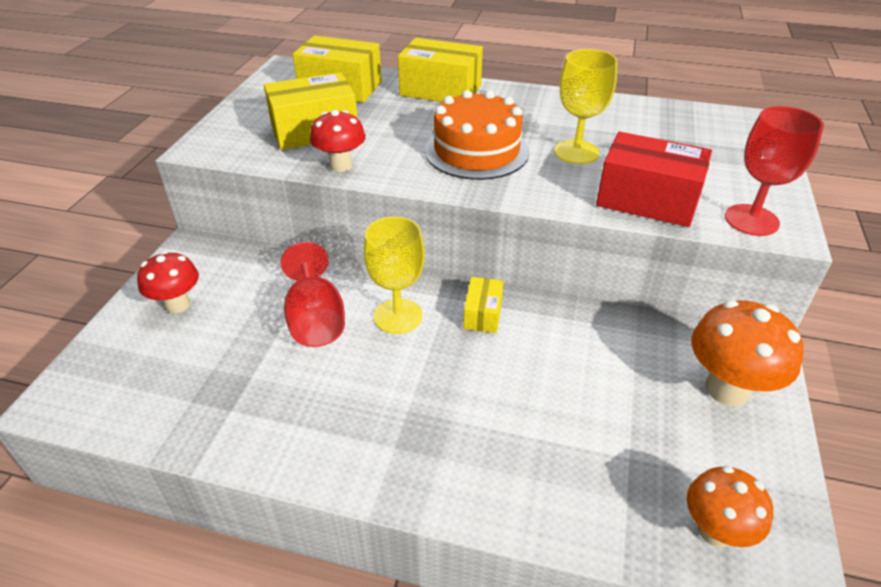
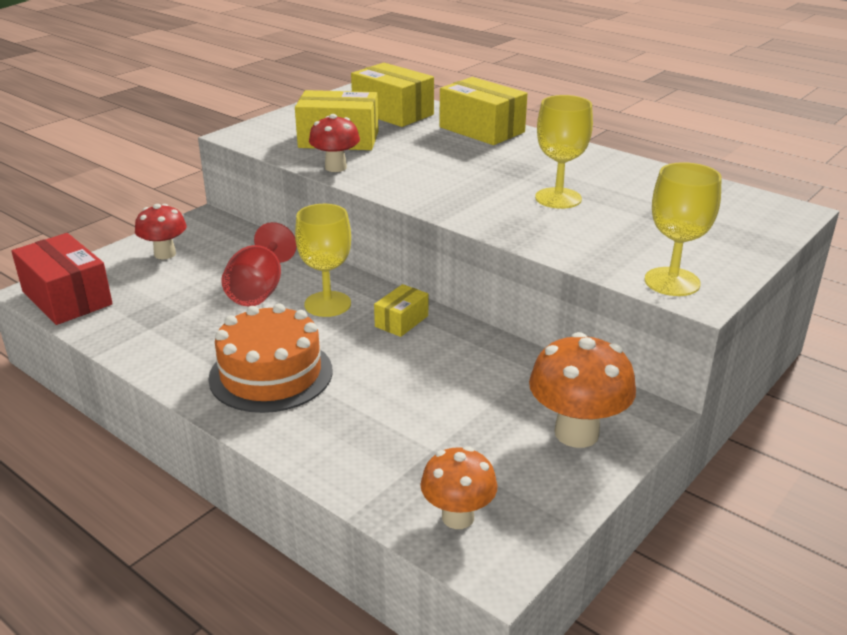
camera: 25 degrees right, 10 degrees down
orange cake [425,90,529,180] -> orange cake moved to [208,303,333,413]
red box [596,132,712,227] -> red box moved to [11,233,113,325]
red goblet [725,106,824,236] -> yellow goblet [644,162,722,296]

